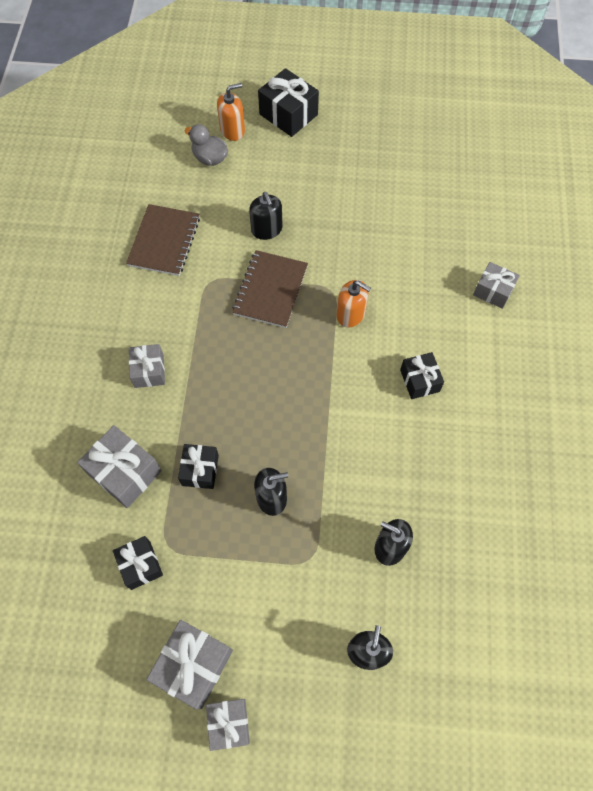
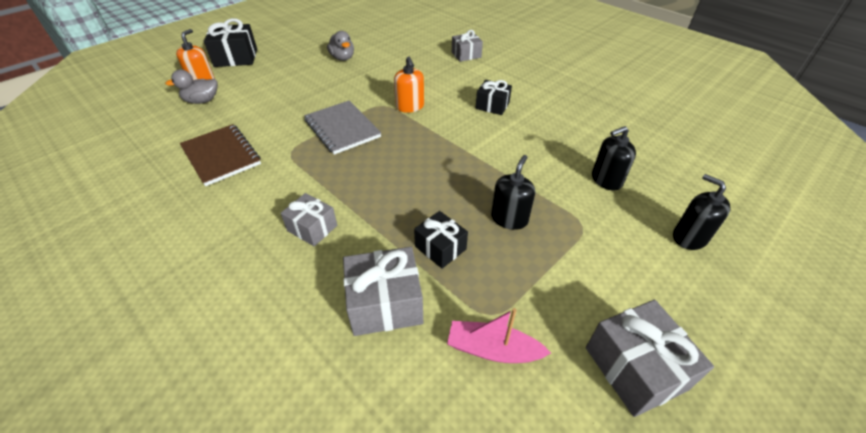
camera: 50 degrees left, 20 degrees down
black gift [113,536,163,590] -> pink boat [447,308,551,363]
grey gift [206,699,250,751] -> none
brown notebook [232,250,308,328] -> grey notebook [304,100,381,155]
black soap dispenser [249,192,283,240] -> none
orange soap dispenser [337,280,371,328] -> orange soap dispenser turned 90 degrees clockwise [394,56,424,113]
none -> grey duck [327,31,354,61]

